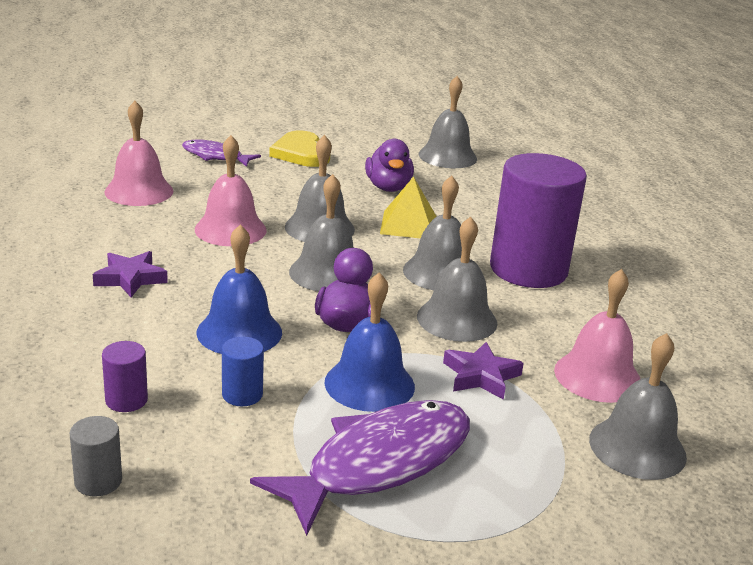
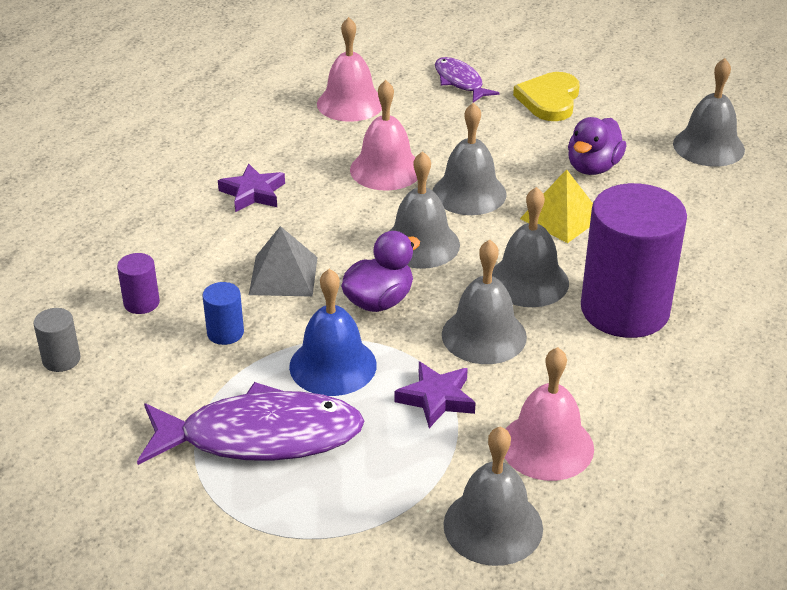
camera: 40 degrees right, 10 degrees up
blue bell [196,224,282,354] -> grey pyramid [249,226,318,297]

